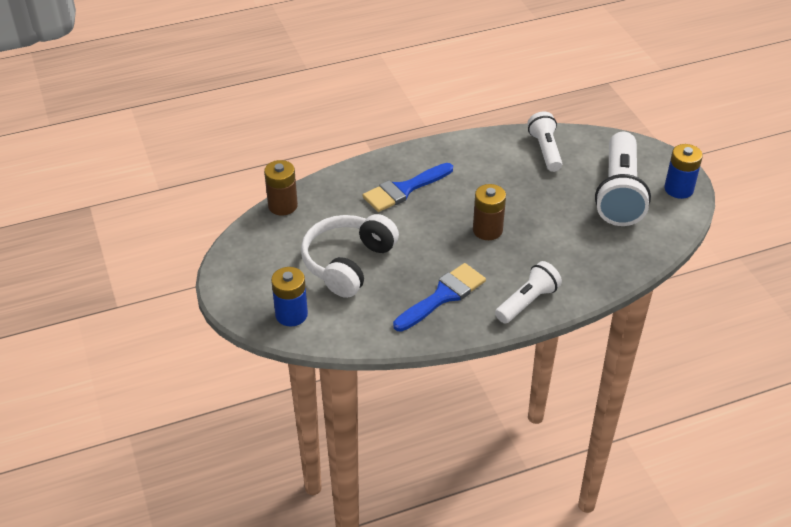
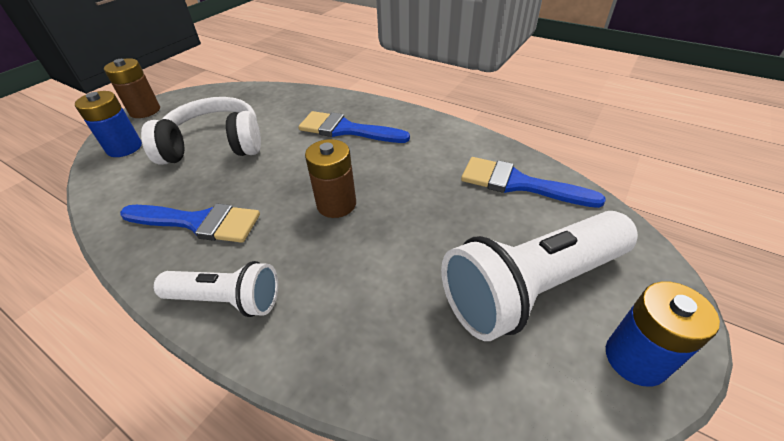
camera: 55 degrees right, 0 degrees up
brown battery [264,160,298,215] -> brown battery moved to [104,58,160,118]
white flashlight [527,111,562,172] -> blue brush [461,157,606,208]

